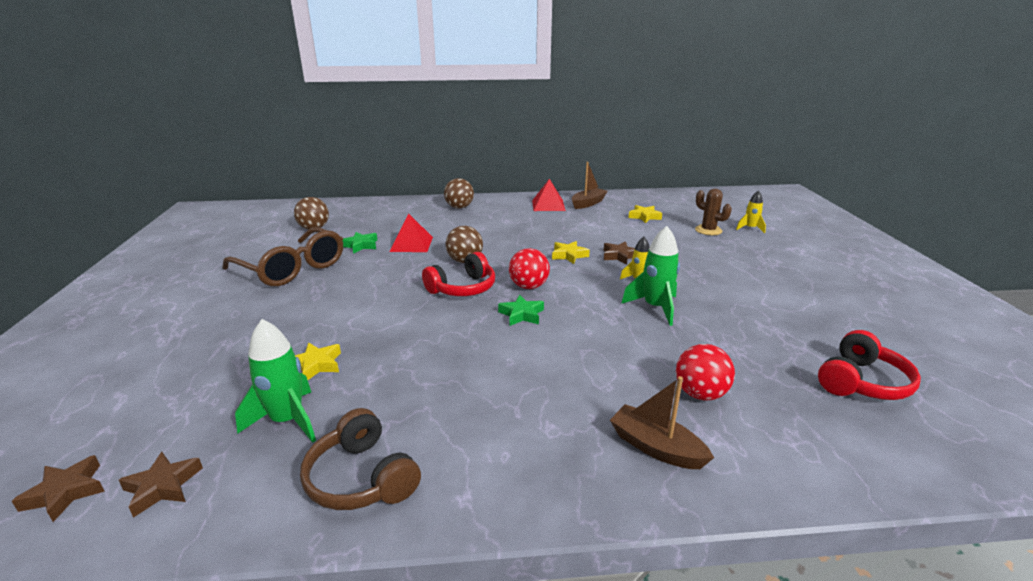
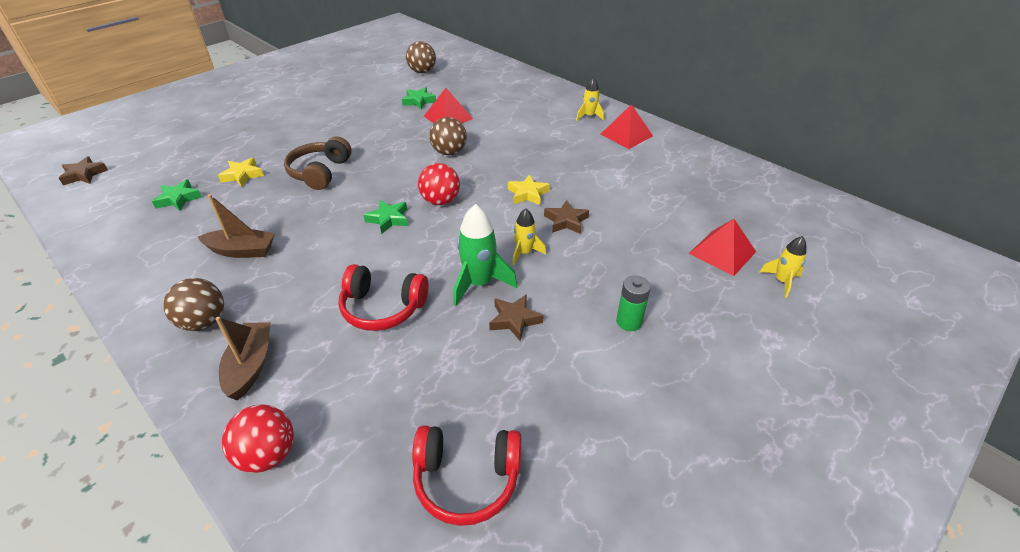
camera: 50 degrees right, 15 degrees up
brown star [119,452,203,518] -> brown star moved to [489,294,544,341]
brown glasses [222,227,343,286] -> none
green rocket [235,319,316,443] -> green star [152,179,202,211]
brown headphones [300,408,421,510] -> brown headphones moved to [284,136,352,190]
red headphones [422,252,495,296] -> red headphones moved to [339,264,429,331]
brown ball [444,178,474,208] -> brown ball moved to [163,278,224,331]
brown boat [572,162,608,209] -> brown boat moved to [198,194,275,258]
yellow star [628,205,662,223] -> none
red ball [676,344,735,400] -> red ball moved to [222,405,294,473]
brown cactus [695,189,732,235] -> red pyramid [689,219,756,276]
none -> yellow rocket [576,77,604,121]
none -> green battery [616,275,651,331]

